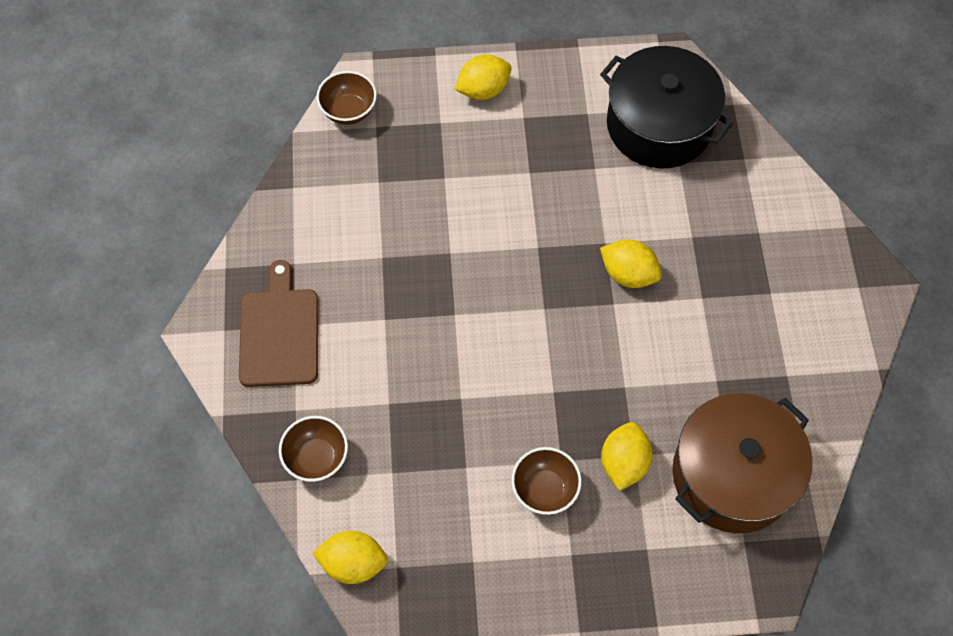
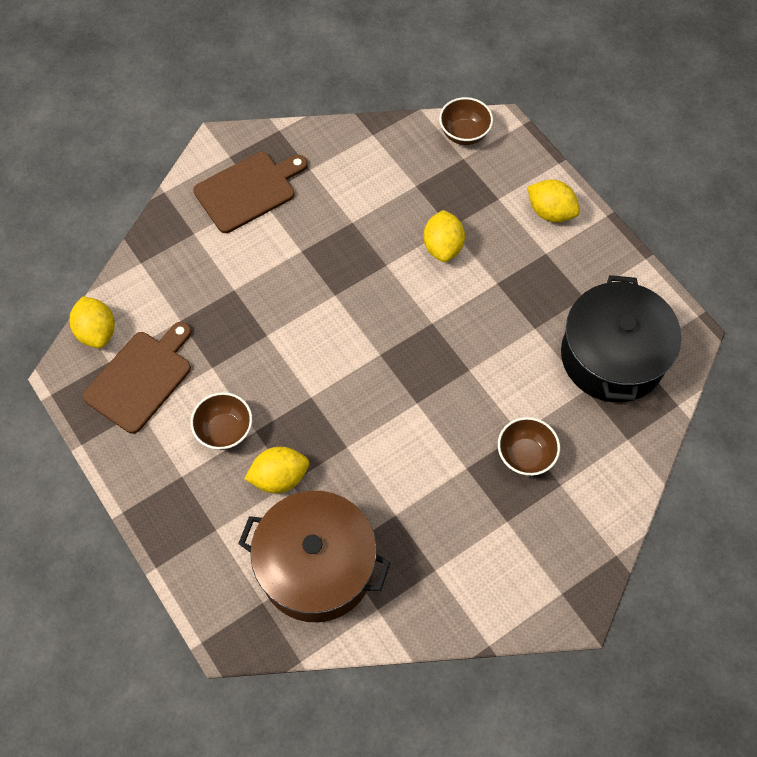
camera: 60 degrees right, 0 degrees up
brown bowl [279,416,348,482] -> brown bowl moved to [498,417,560,476]
yellow lemon [600,240,662,288] -> yellow lemon moved to [423,210,465,262]
none -> brown cutting board [82,322,191,434]

